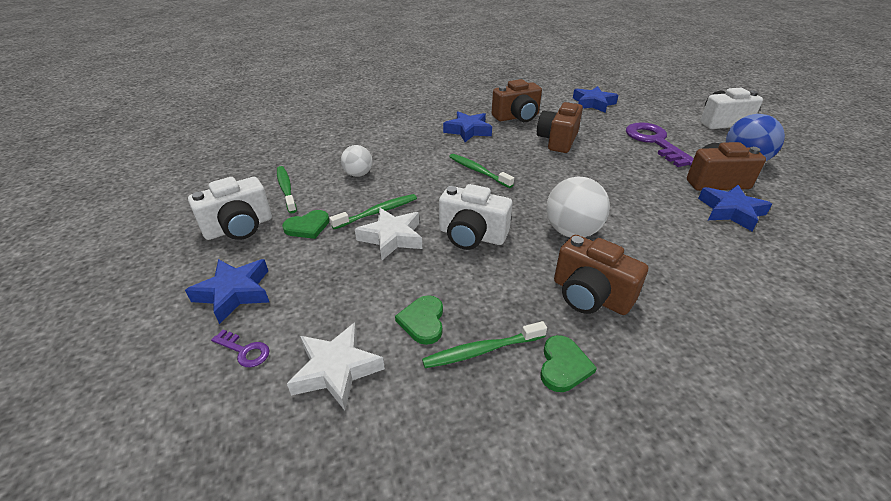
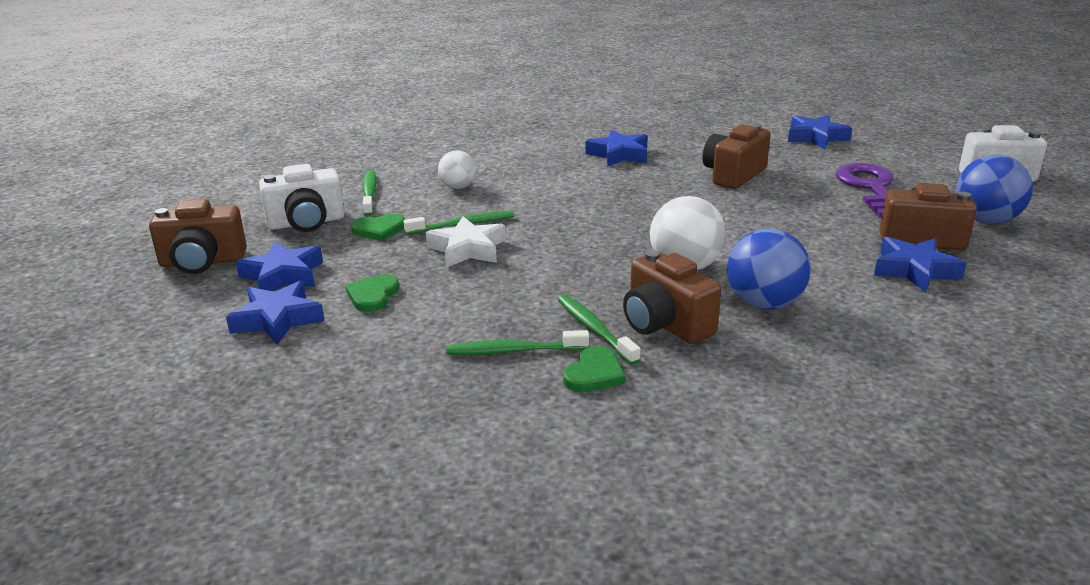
camera: 15 degrees right, 10 degrees down
purple key [211,330,270,367] -> blue star [226,281,324,345]
white star [287,323,385,410] -> none
green heart [395,295,443,345] -> green heart moved to [345,274,400,312]
white camera [439,184,512,250] -> none
green toothbrush [449,154,514,188] -> green toothbrush moved to [557,295,641,365]
brown camera [492,79,542,122] -> brown camera moved to [149,199,247,274]
none -> blue ball [727,229,811,310]

